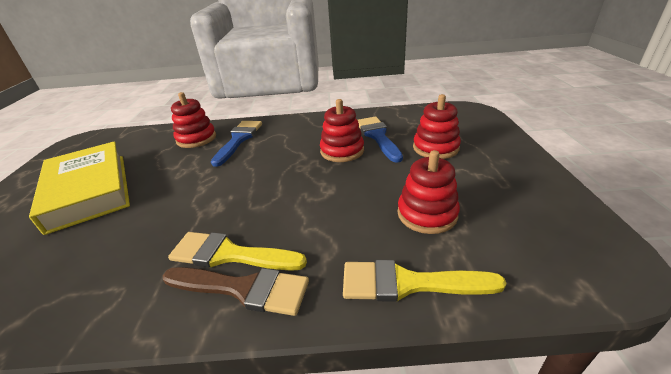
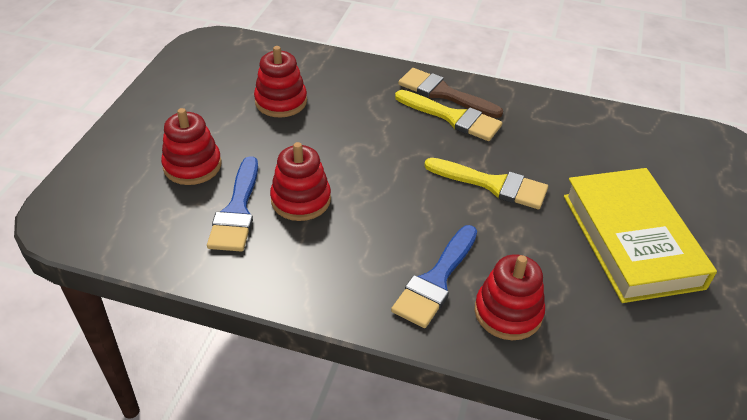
camera: 165 degrees left, 10 degrees up
yellow brush [343,260,507,302] -> yellow brush moved to [424,158,548,209]

